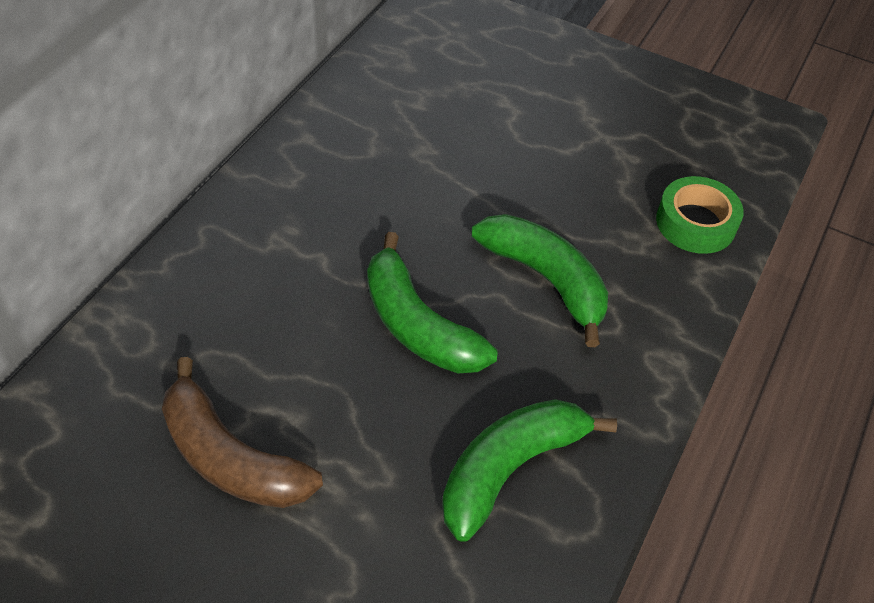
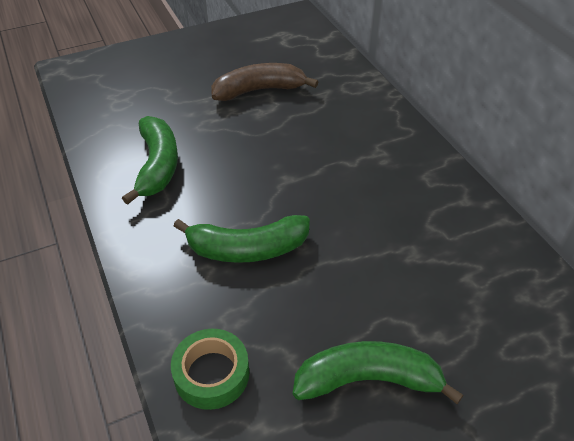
camera: 130 degrees right, 5 degrees down
green banana [367,232,498,373] -> green banana moved to [293,341,464,404]

